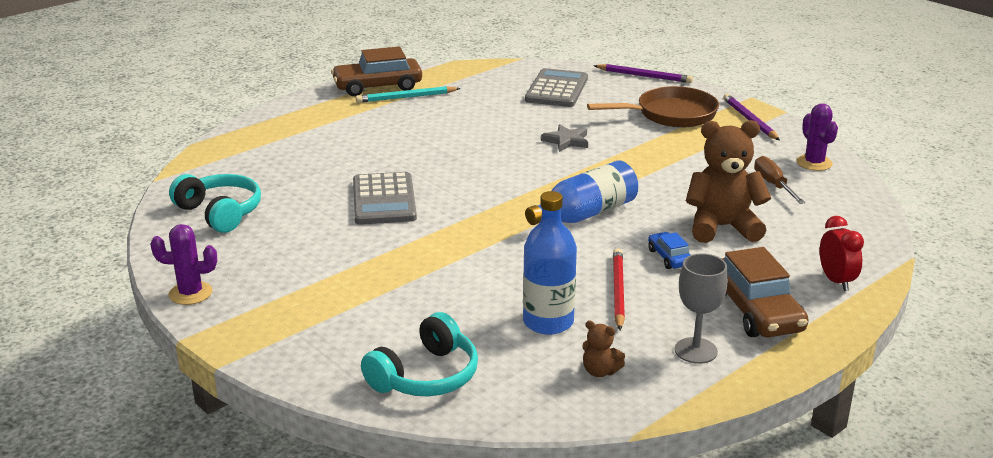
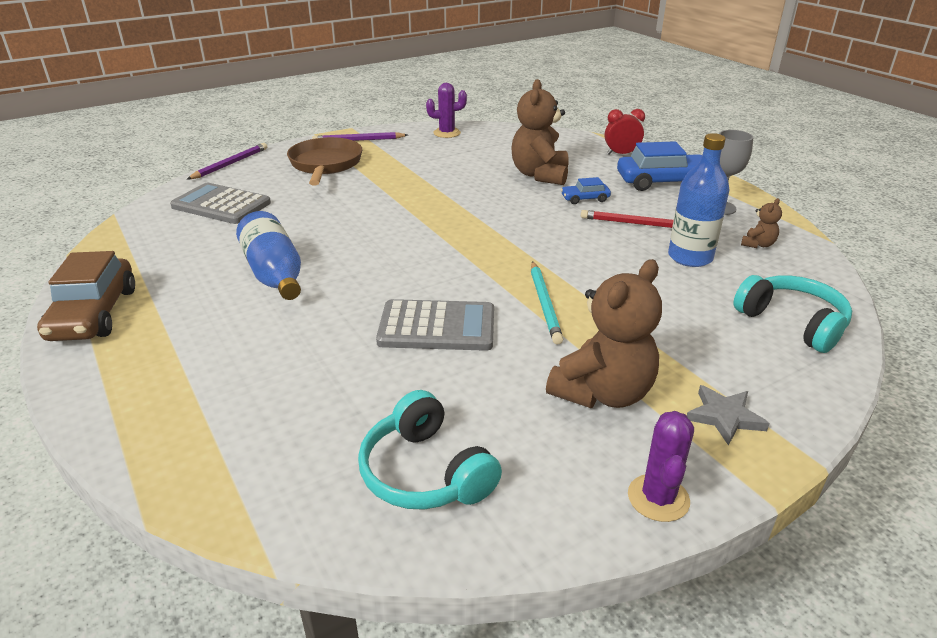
camera: 80 degrees left, 5 degrees up
turquoise headphones [169,174,261,233] -> turquoise headphones turned 90 degrees counterclockwise [358,390,502,510]
turquoise pencil [356,86,461,103] -> turquoise pencil moved to [531,261,563,344]
blue bottle [525,160,638,225] -> blue bottle moved to [236,211,301,300]
grey star [541,124,588,152] -> grey star moved to [687,385,770,446]
brown car [721,247,809,337] -> blue car [617,141,702,191]
brown screwdriver [754,156,805,204] -> none
none -> brown teddy bear [546,259,662,408]

